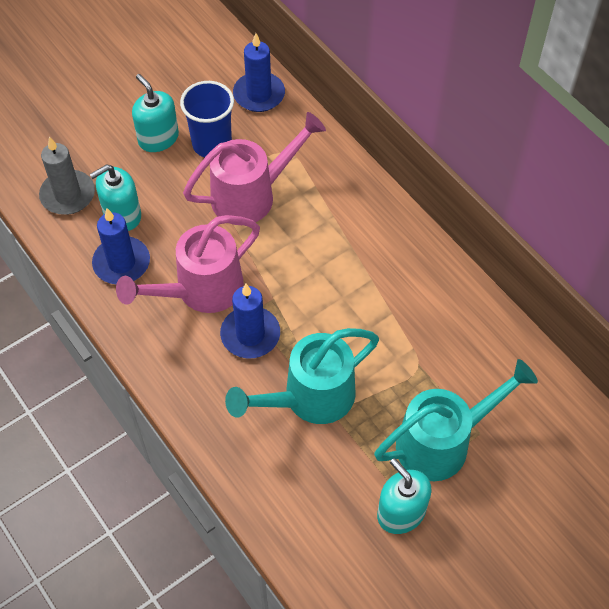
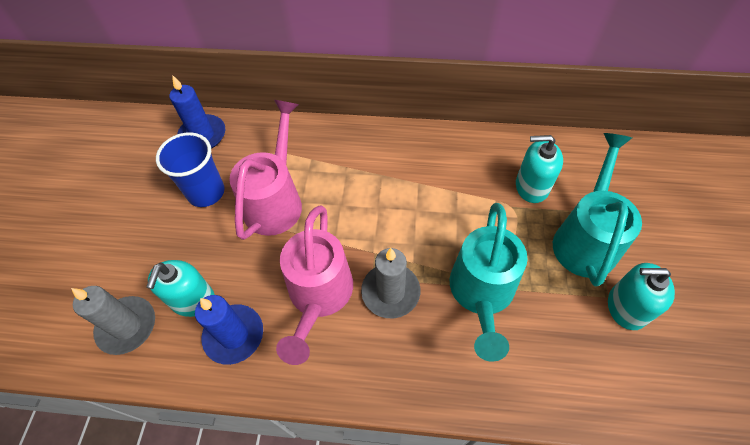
camera: 45 degrees left, 0 degrees up
turquoise soap dispenser [132,74,179,152] -> turquoise soap dispenser moved to [516,135,563,203]
blue candle [220,284,280,358] -> grey candle [361,248,420,318]

